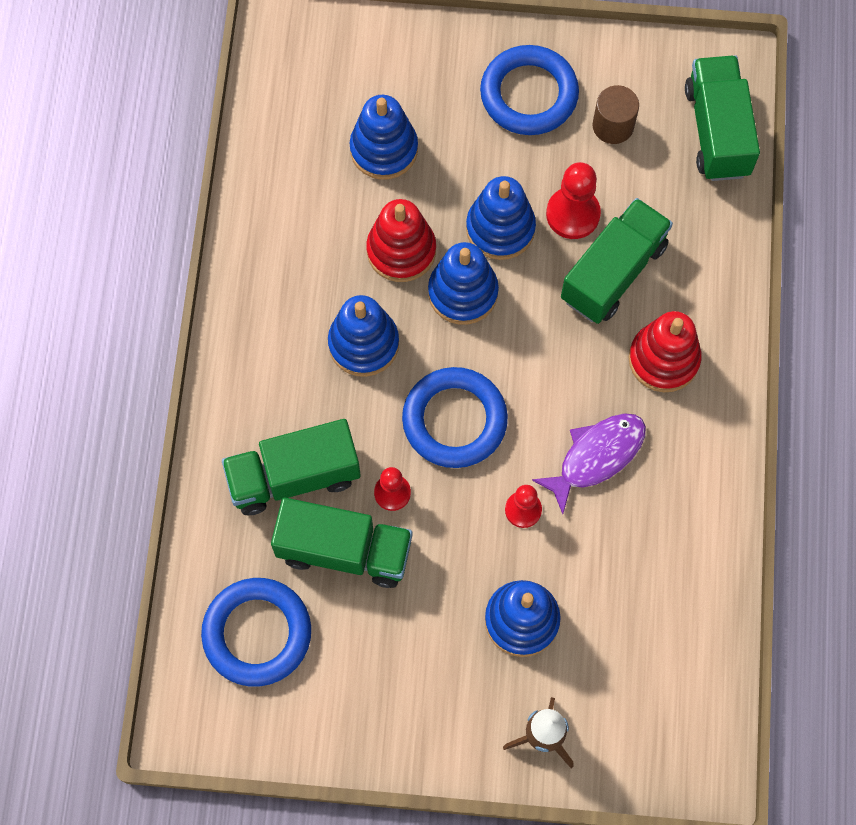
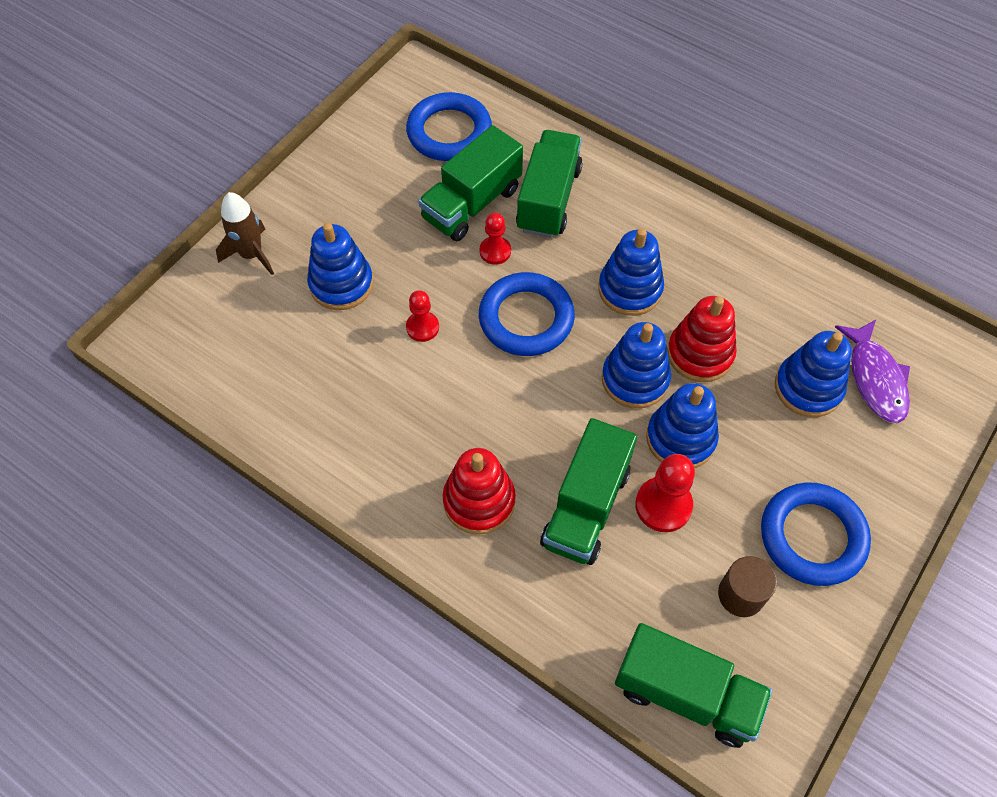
camera: 120 degrees right, 10 degrees down
purple fish [532,413,646,514] -> purple fish moved to [835,320,910,423]
green truck [561,198,673,324] -> green truck turned 45 degrees clockwise [540,418,637,565]

